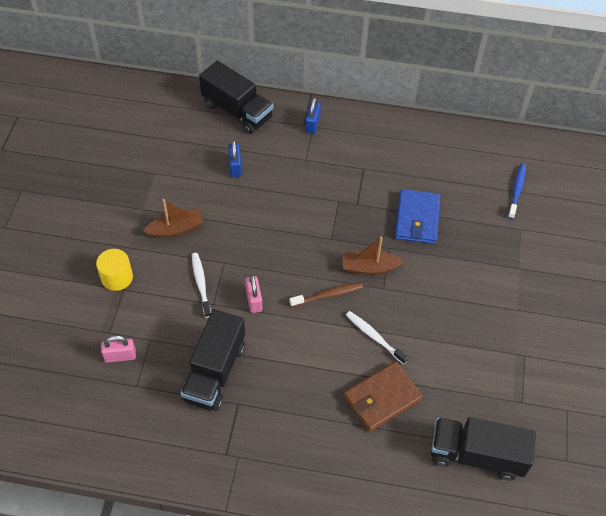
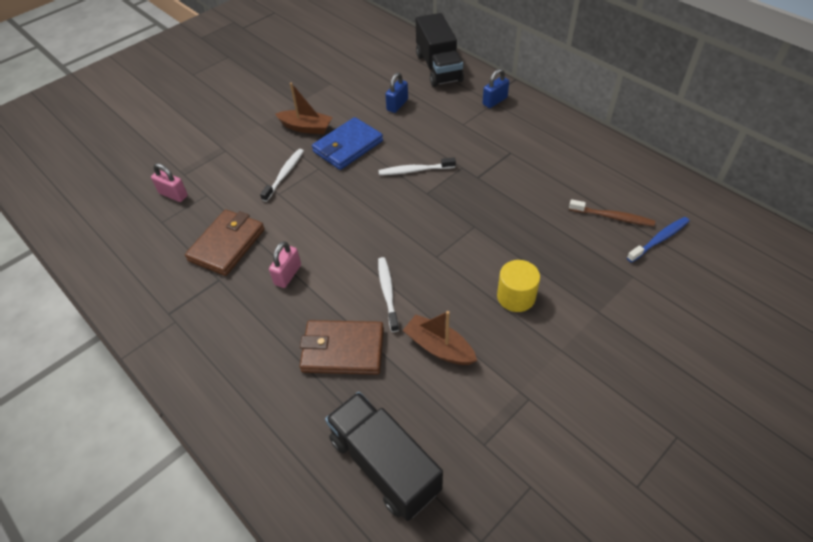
camera: 40 degrees right, 5 degrees down
yellow cylinder [96,249,133,291] -> yellow cylinder moved to [497,260,540,312]
black truck [181,309,245,411] -> brown wallet [185,210,265,276]
pink padlock [245,275,263,313] -> pink padlock moved to [269,241,301,288]
brown toothbrush [290,282,363,307] -> brown toothbrush moved to [569,199,655,226]
brown boat [342,237,404,275] -> brown boat moved to [403,311,477,365]
blue wallet [395,189,440,244] -> blue wallet moved to [312,117,383,170]
none -> white toothbrush [378,157,456,175]

